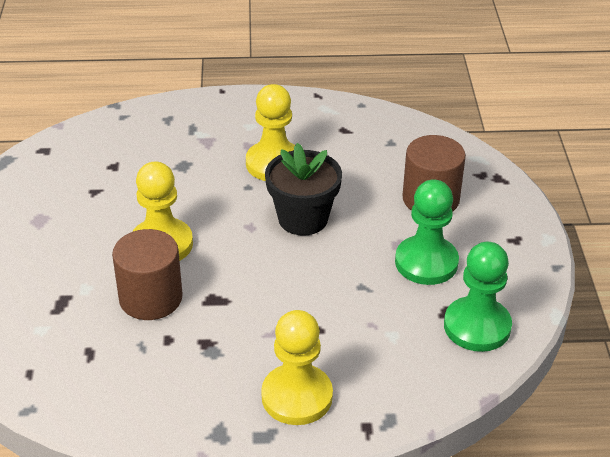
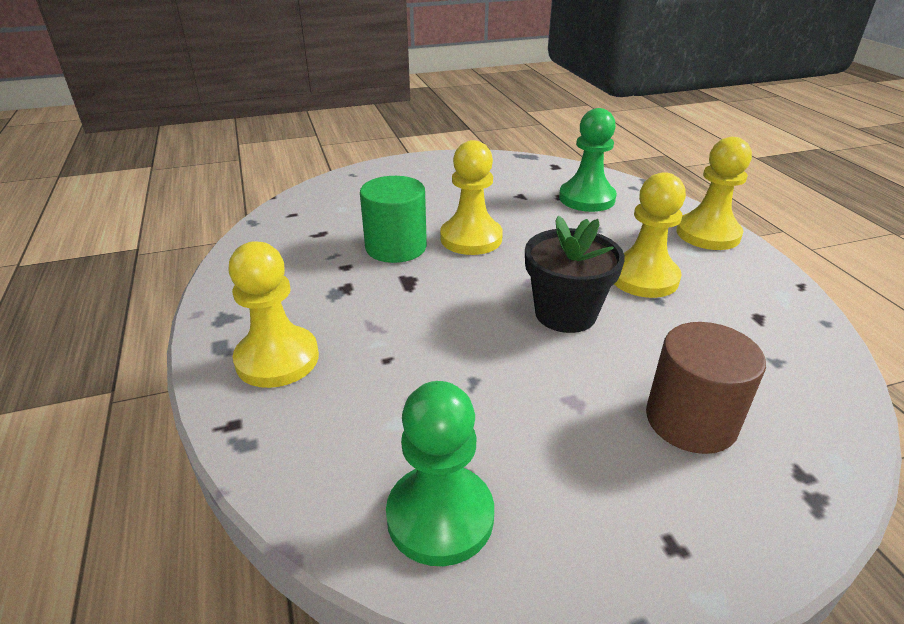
camera: 75 degrees right, 5 degrees down
brown cylinder [112,229,183,320] -> green cylinder [360,176,427,263]
green pawn [395,180,459,285] -> green pawn moved to [559,108,617,212]
none -> yellow pawn [676,137,752,250]

